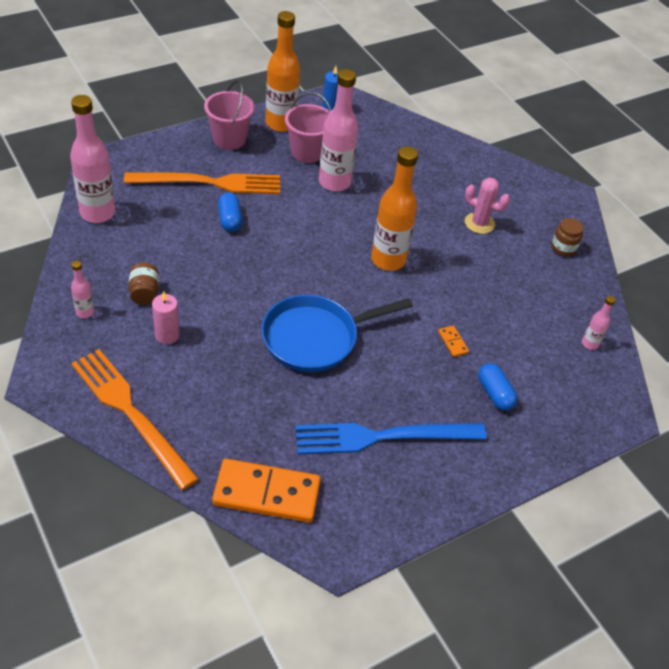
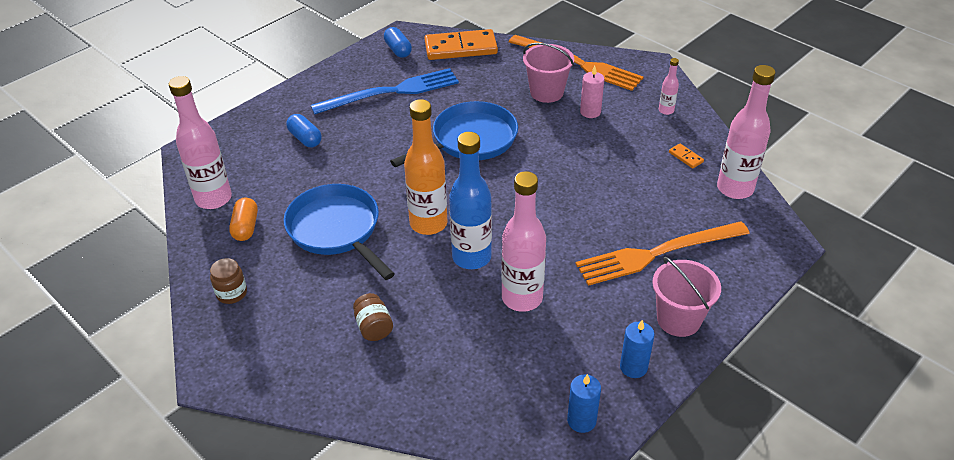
camera: 170 degrees right, 5 degrees down
brown jar [129,263,159,305] -> brown jar moved to [353,293,393,341]
blue capsule [218,192,243,232] -> blue capsule moved to [384,27,412,58]
orange bottle [266,11,300,132] -> blue candle [620,320,654,378]
pink bucket [285,92,332,163] -> pink bucket moved to [523,43,574,103]
orange domino [438,325,469,357] -> orange domino moved to [669,143,704,168]
pink cactus [465,177,510,234] -> none
pink bottle [582,296,615,350] -> pink bottle [169,76,232,209], size x2.14
none -> orange capsule [229,198,258,241]
none -> blue pan [284,184,395,280]
none -> blue bottle [449,132,492,269]

